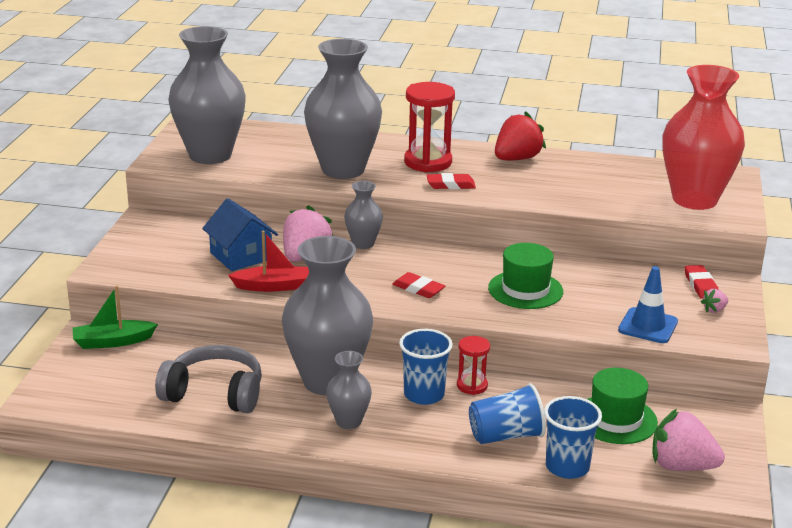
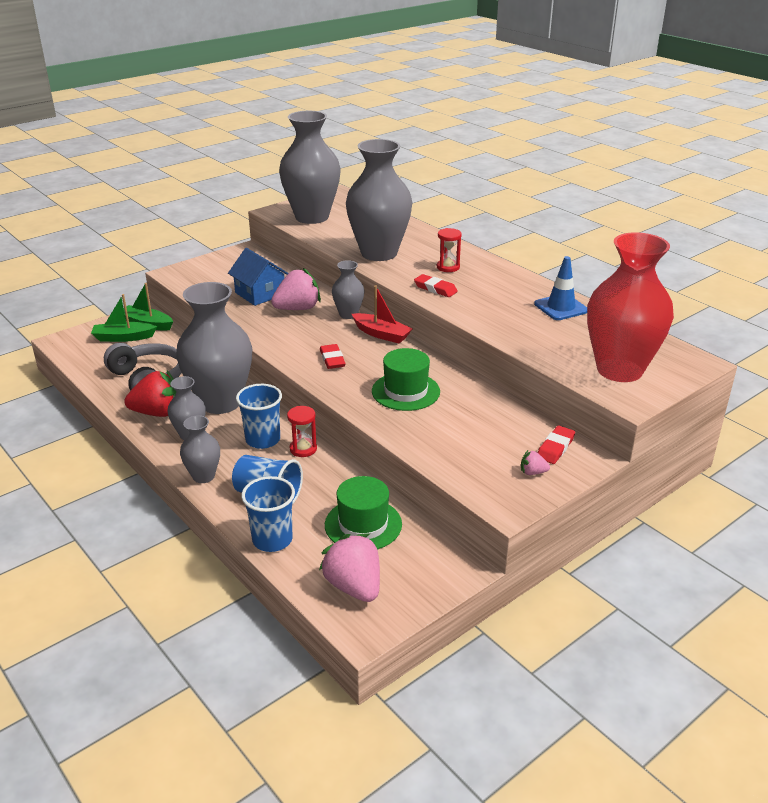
camera: 40 degrees right, 5 degrees up
blue house [202,198,278,271] -> blue house turned 45 degrees counterclockwise [228,248,289,306]
red boat [228,231,309,292] -> red boat moved to [352,285,413,344]
red hourglass [404,82,455,172] -> red hourglass [437,228,462,272], size x0.55
red strawberry [495,111,546,160] -> red strawberry moved to [124,371,176,417]
blue traffic cone [618,266,678,343] -> blue traffic cone moved to [534,256,587,320]
none -> green boat [91,294,157,342]
none -> grey vase [180,415,220,483]

